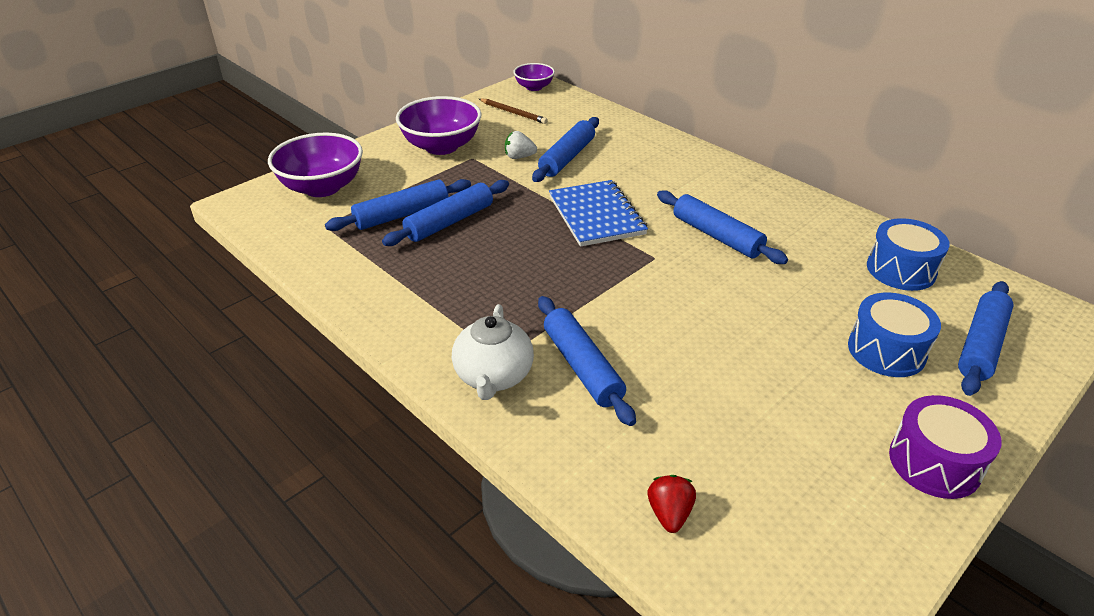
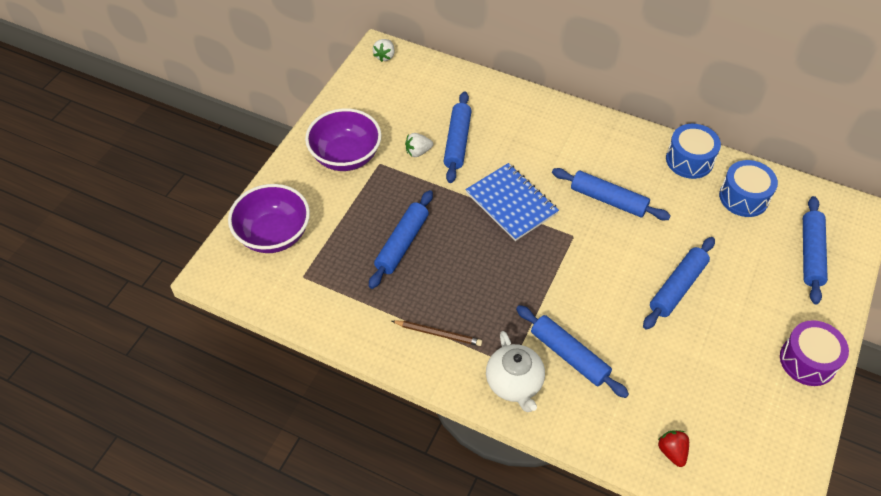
camera: 20 degrees left, 15 degrees up
blue rolling pin [325,179,471,231] -> blue rolling pin moved to [643,237,715,330]
brown pencil [479,99,548,124] -> brown pencil moved to [392,321,482,346]
purple bowl [513,63,555,91] -> white strawberry [373,39,395,62]
blue drum [848,293,941,377] -> blue drum moved to [666,124,721,179]

